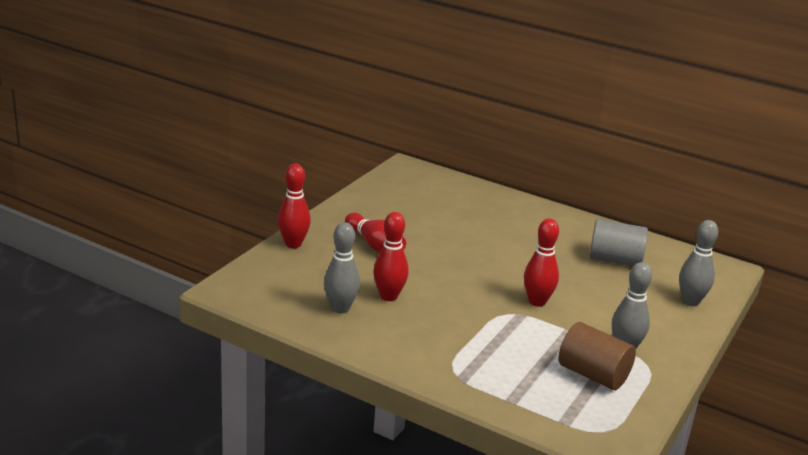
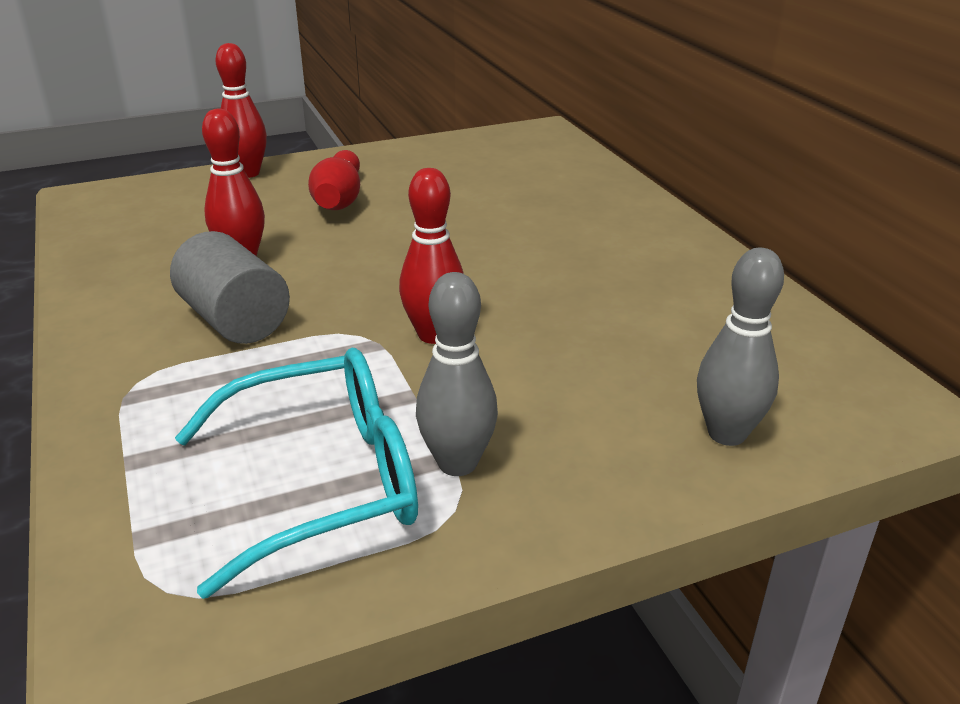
camera: 40 degrees right, 5 degrees up
grey bowling pin [324,222,360,314] -> none
brown cylinder [558,322,636,390] -> turquoise glasses [175,348,418,599]
grey cylinder [589,219,648,266] -> grey cylinder moved to [170,231,290,344]

